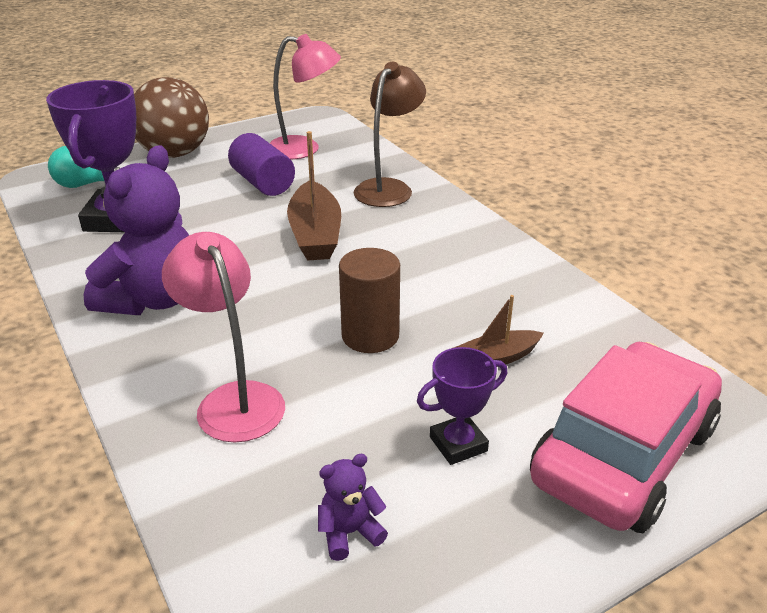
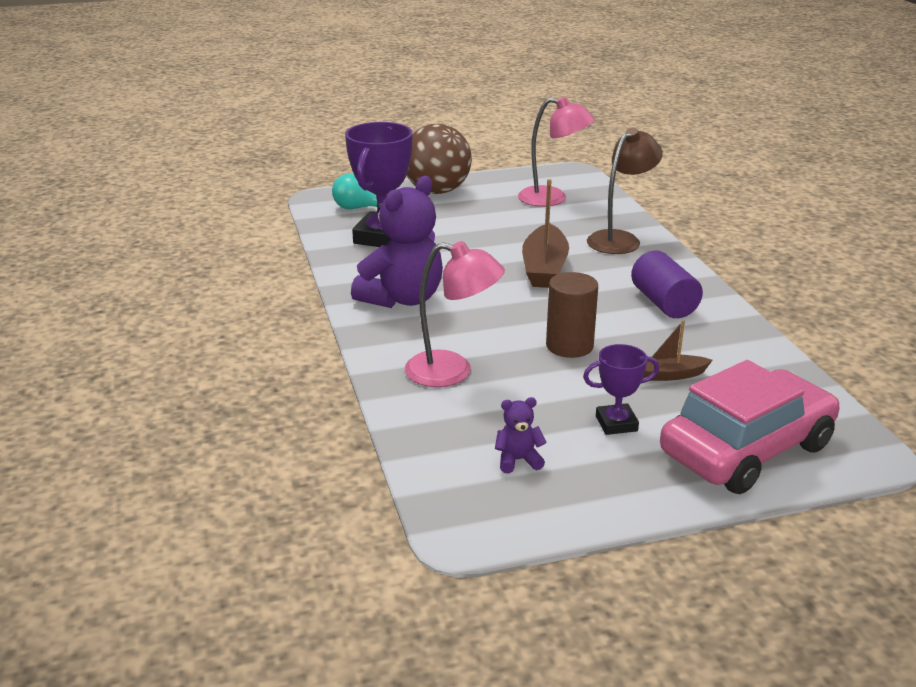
camera: 15 degrees right, 5 degrees down
pink lamp [162,232,285,442] -> pink lamp turned 120 degrees clockwise [405,241,505,387]
purple cylinder [228,133,295,196] -> purple cylinder moved to [631,250,703,318]

